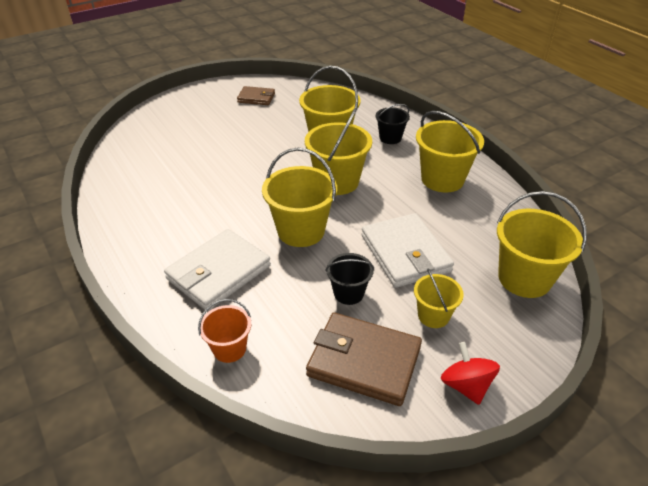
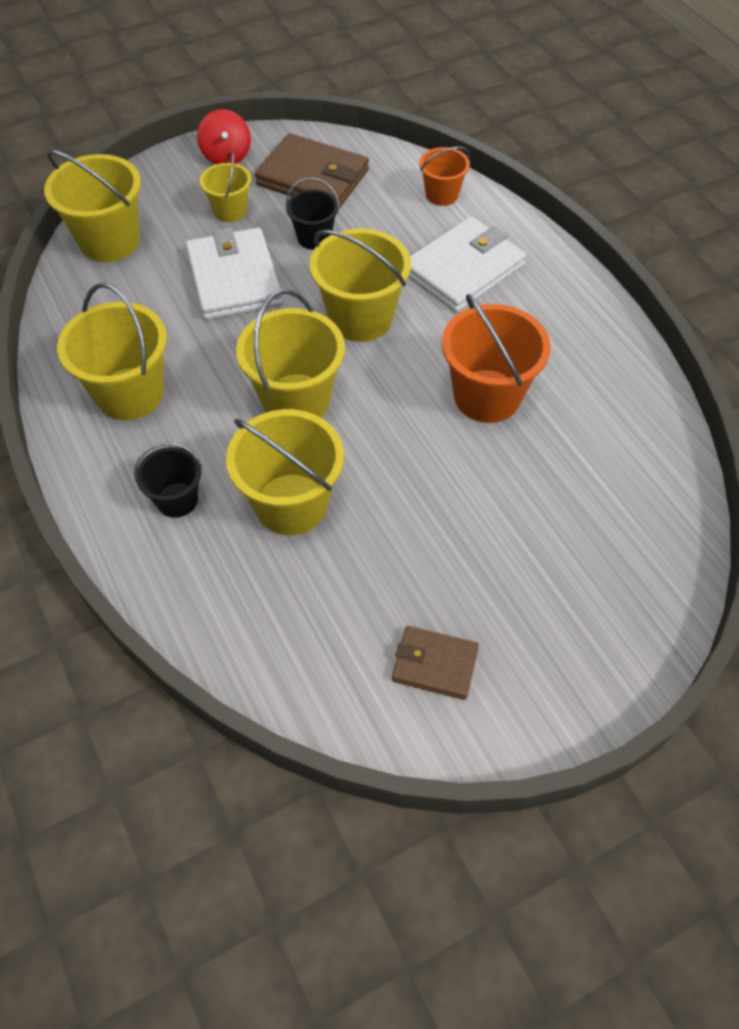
camera: 175 degrees left, 15 degrees up
none -> orange bucket [442,294,551,423]

